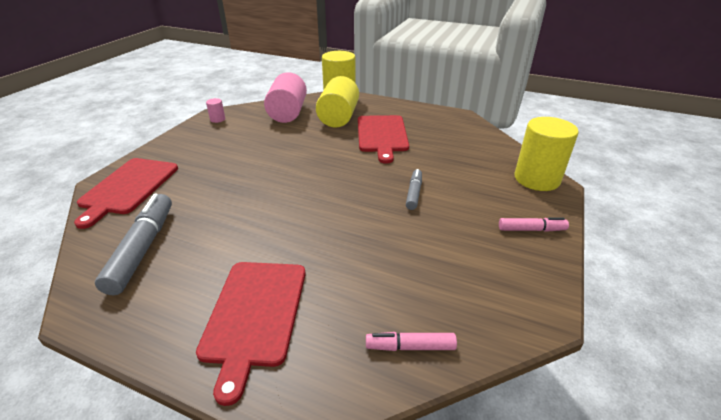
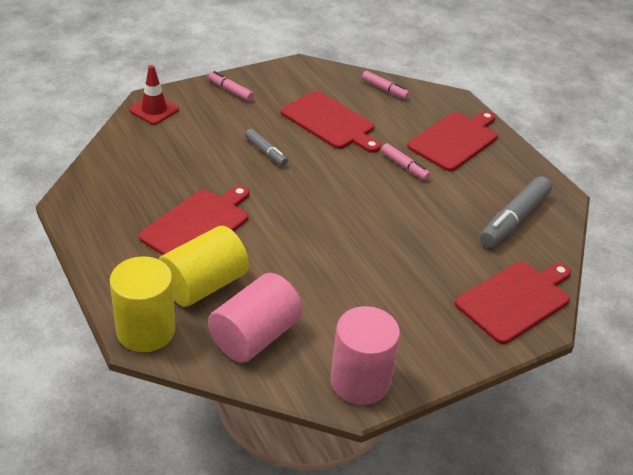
camera: 145 degrees left, 5 degrees up
pink cylinder [206,98,225,123] -> pink cylinder [330,306,400,405], size x2.36
grey marker [406,169,422,210] -> grey marker turned 90 degrees counterclockwise [245,129,288,166]
yellow cylinder [515,117,579,191] -> red traffic cone [129,65,179,125]
none -> red cutting board [281,91,381,153]
none -> pink marker [381,143,430,180]

